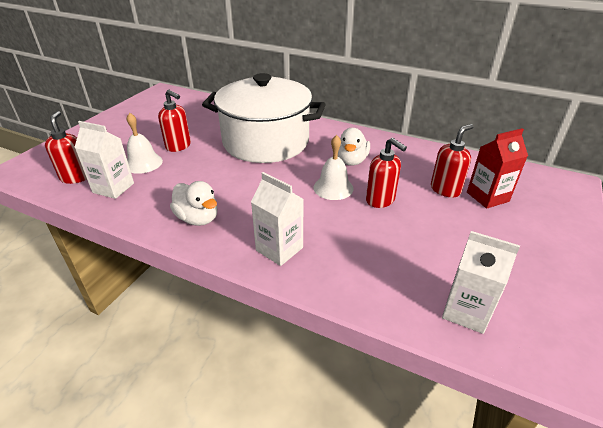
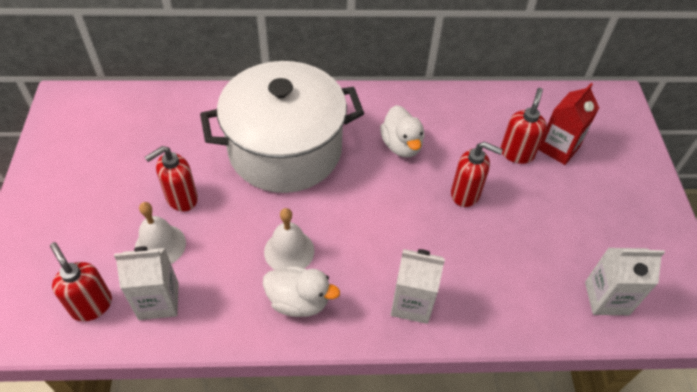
camera: 30 degrees left, 15 degrees up
red soap dispenser [158,90,191,152] -> red soap dispenser turned 135 degrees clockwise [145,146,198,211]
white bell [314,135,353,200] -> white bell moved to [264,208,314,270]

